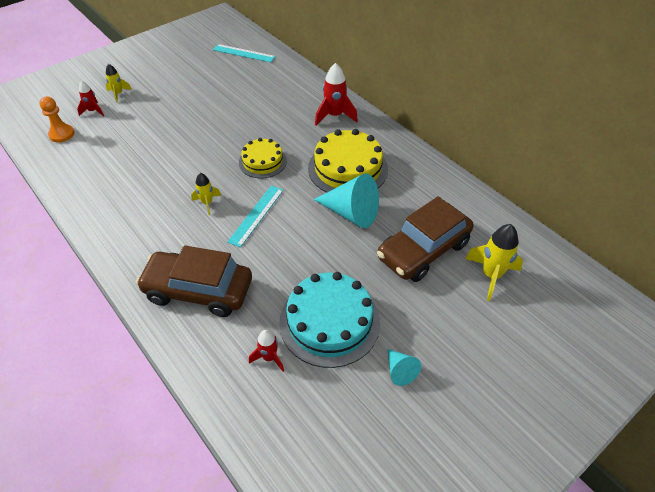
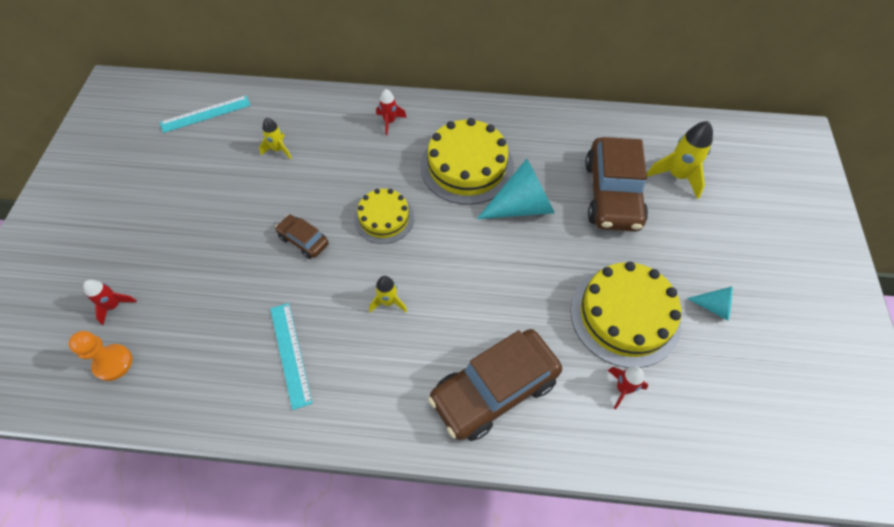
camera: 45 degrees left, 10 degrees up
yellow rocket [106,64,132,103] -> yellow rocket moved to [259,118,292,159]
turquoise ruler [227,185,284,248] -> turquoise ruler moved to [270,303,313,410]
turquoise cake [279,272,380,368] -> yellow cake [570,262,681,368]
red rocket [315,63,358,126] -> red rocket [376,89,407,135], size x0.60
none -> brown car [275,215,329,259]

